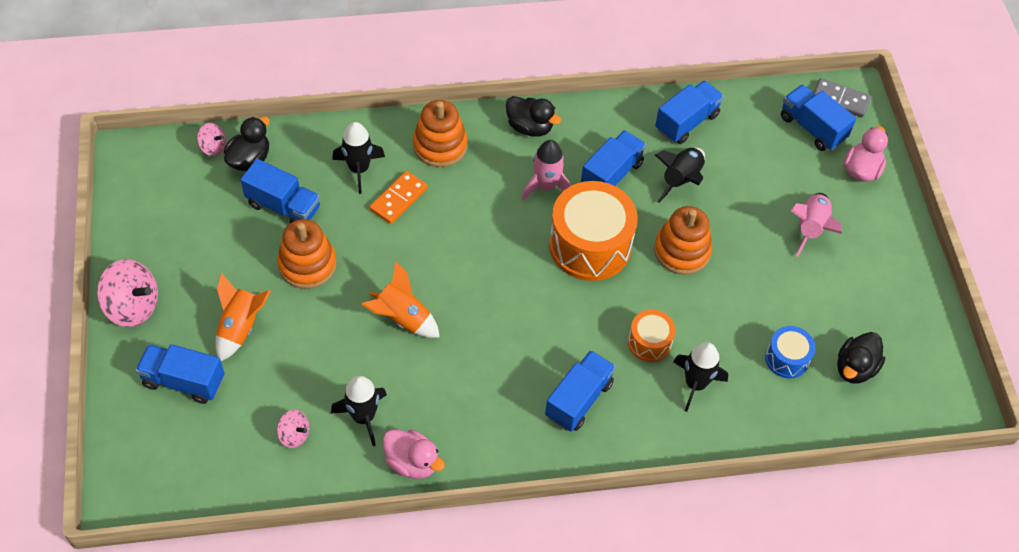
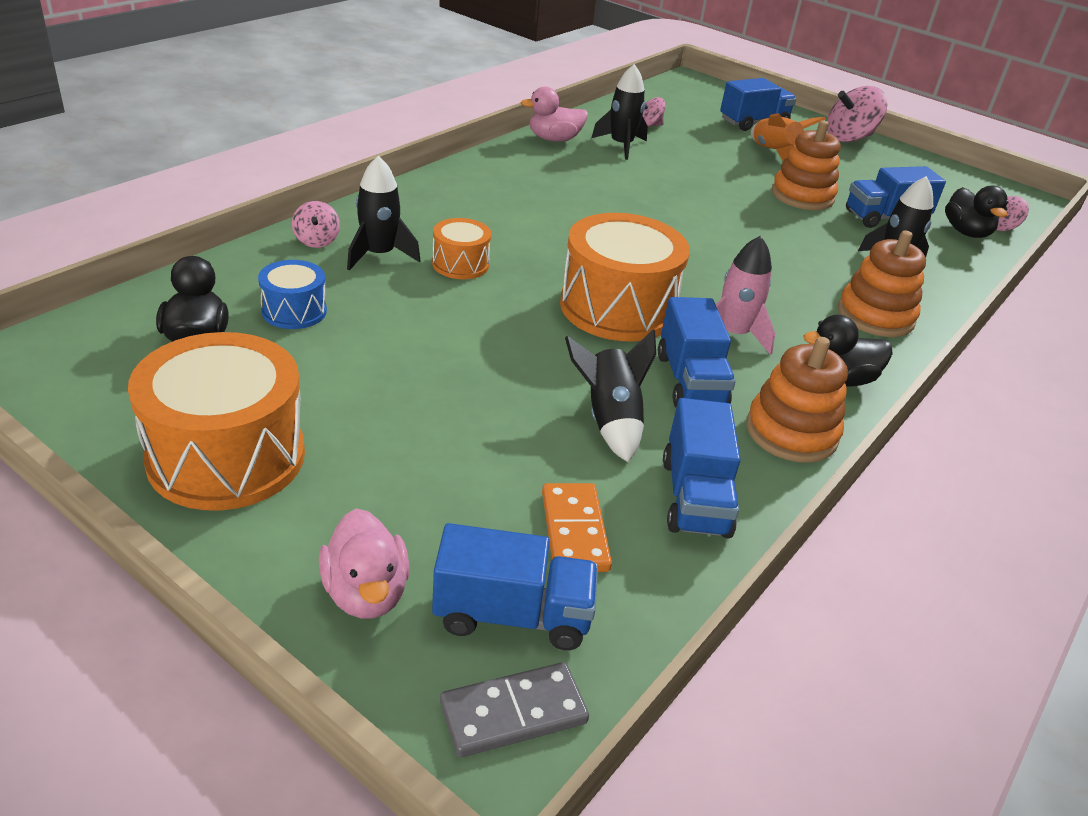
camera: 135 degrees right, 20 degrees down
orange rocket [361,262,440,338] -> none
orange domino [369,171,428,224] -> orange domino moved to [542,483,612,572]
blue truck [545,350,616,432] -> none
orange stacking toy [654,206,712,275] -> orange stacking toy moved to [747,337,848,463]
pink rocket [790,193,842,257] -> none
none -> orange drum [128,332,305,510]
none -> pink spinning top [292,201,340,248]

